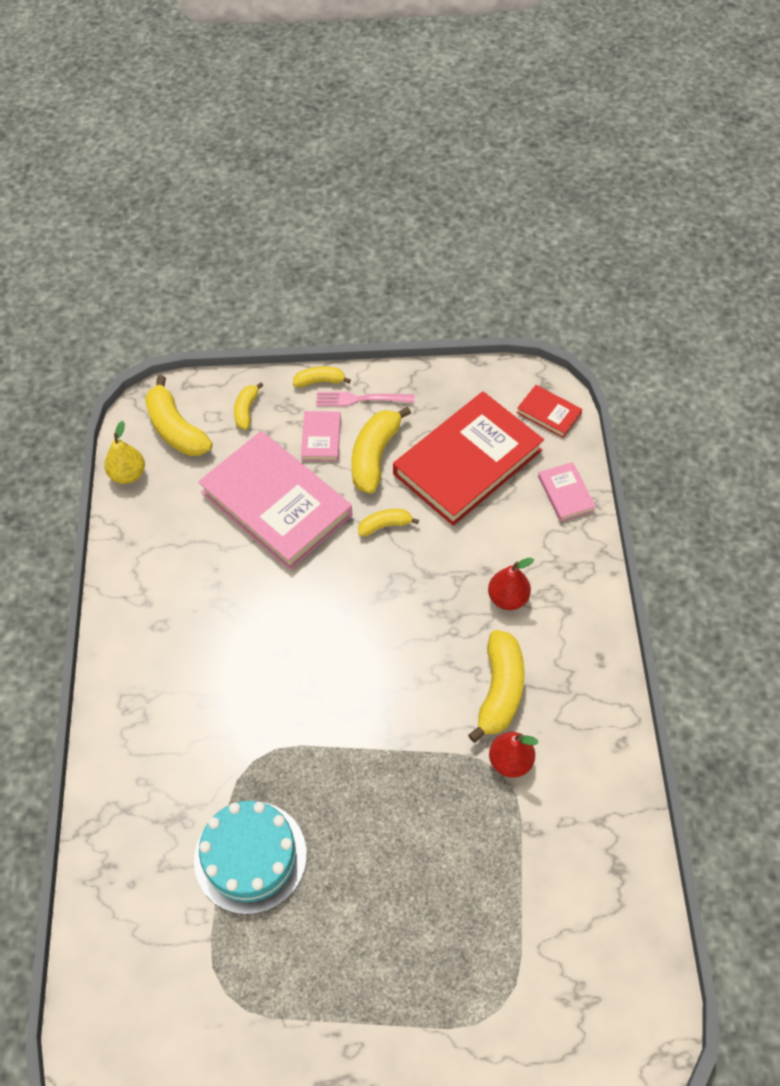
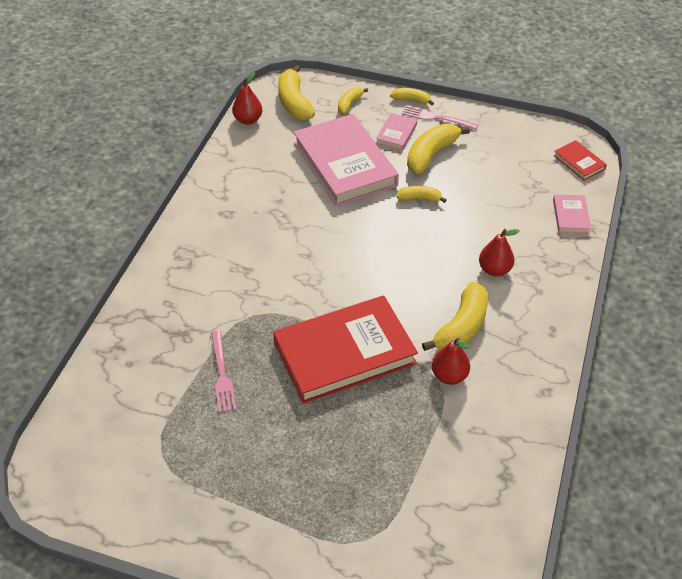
camera: 20 degrees right, 10 degrees down
yellow pear [104,421,145,484] -> red pear [232,72,262,125]
turquoise cake [194,801,307,915] -> pink fork [211,331,236,412]
red book [393,391,544,526] -> red book moved to [273,295,418,404]

